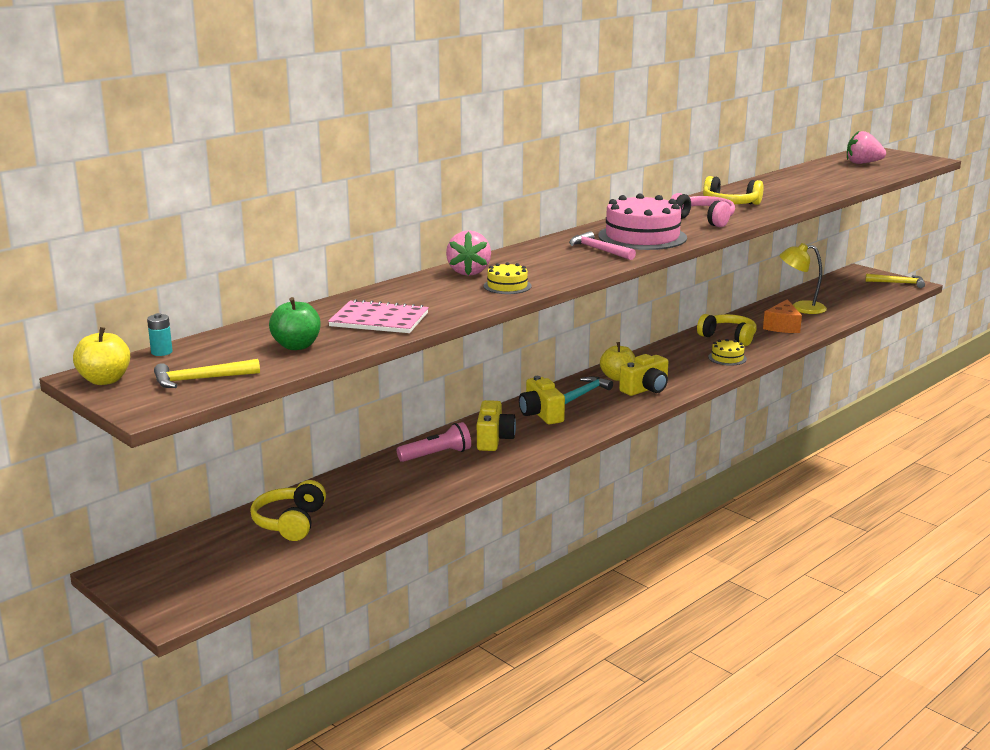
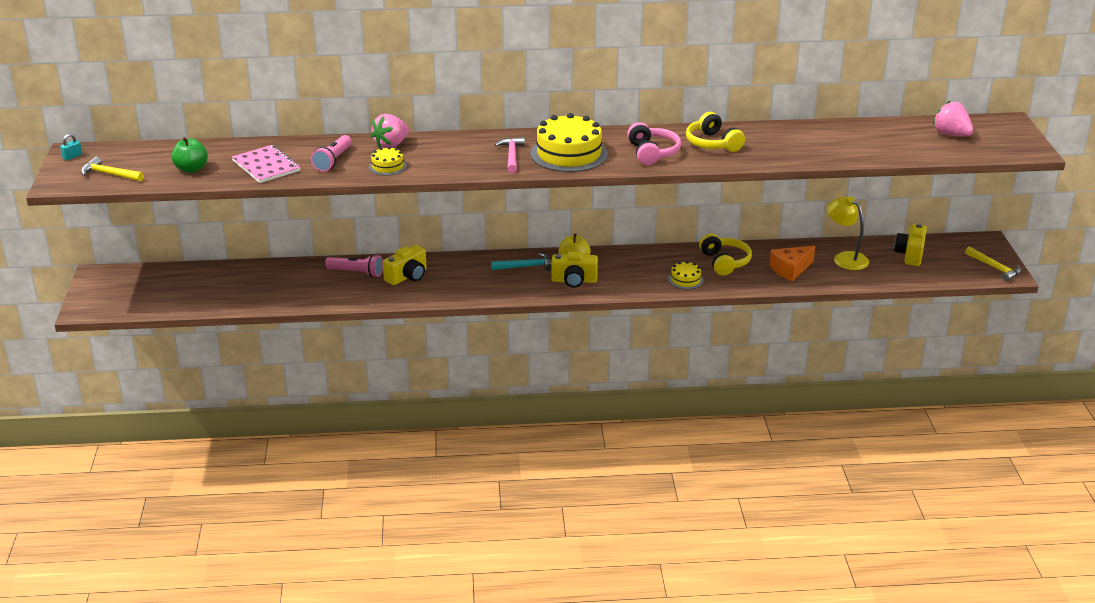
camera: 40 degrees right, 10 degrees up
yellow apple [73,327,130,385] -> turquoise padlock [60,134,82,160]
turquoise battery [147,313,173,356] -> none
yellow headphones [250,480,326,541] -> none
yellow camera [519,376,565,424] -> yellow camera moved to [894,223,927,266]
pink cake [598,194,687,250] -> yellow cake [531,113,608,172]
none -> pink flashlight [311,135,352,172]

